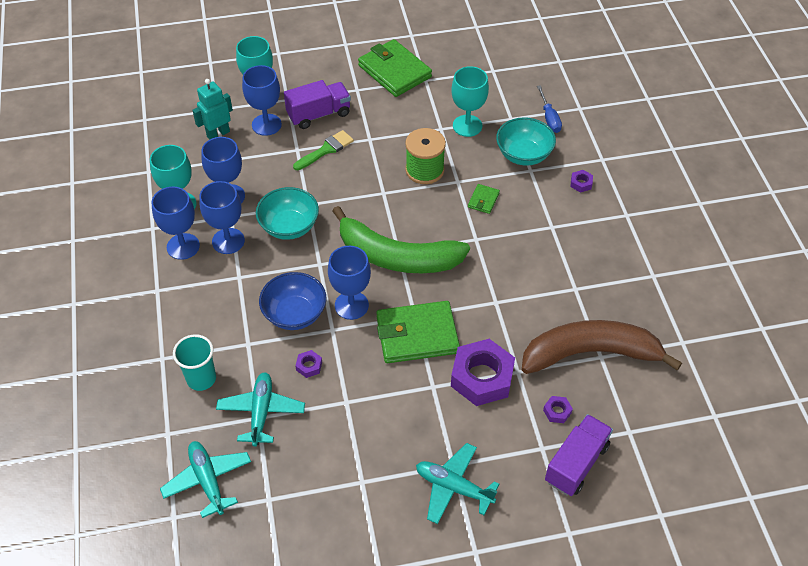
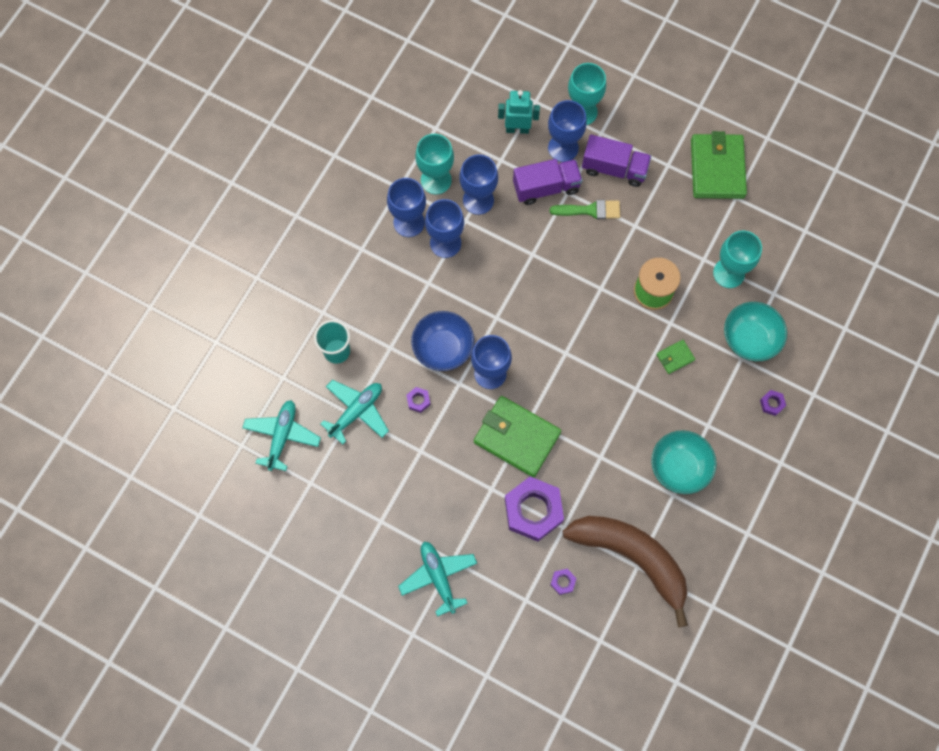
camera: 40 degrees right, 20 degrees up
turquoise bowl [256,187,319,240] -> turquoise bowl moved to [651,430,717,494]
green banana [332,206,470,273] -> none
blue screwdriver [537,85,562,133] -> none
purple truck [545,414,613,496] -> purple truck moved to [513,159,582,205]

